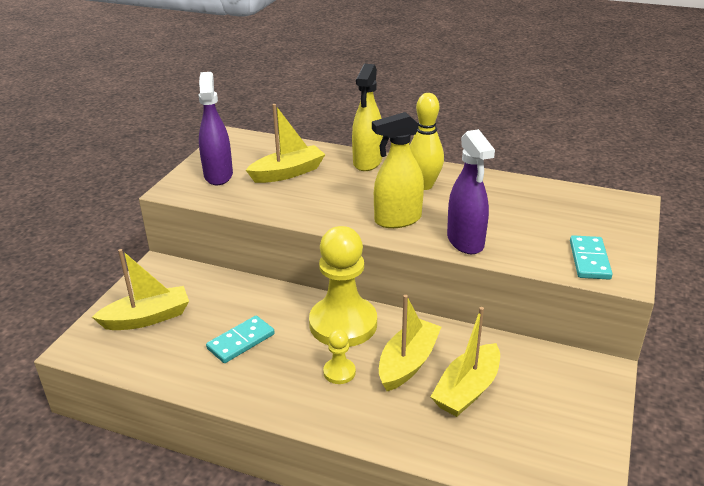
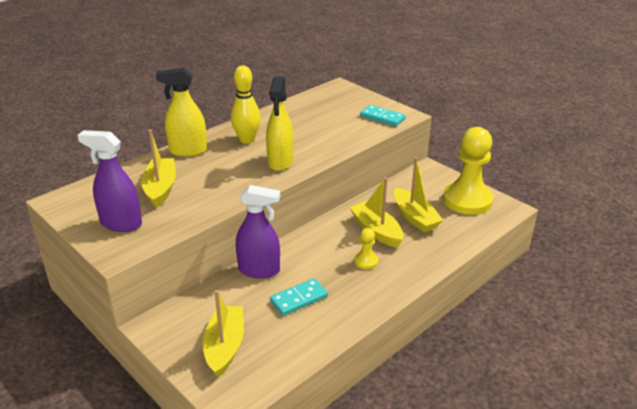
camera: 65 degrees left, 0 degrees up
turquoise domino [206,316,275,363] -> turquoise domino turned 75 degrees clockwise [270,278,328,316]
yellow pawn [309,226,377,347] -> yellow pawn moved to [443,127,493,215]
yellow spray bottle [352,64,383,171] -> yellow spray bottle turned 135 degrees clockwise [156,68,207,157]
purple spray bottle [447,129,495,254] -> purple spray bottle moved to [236,185,280,278]

